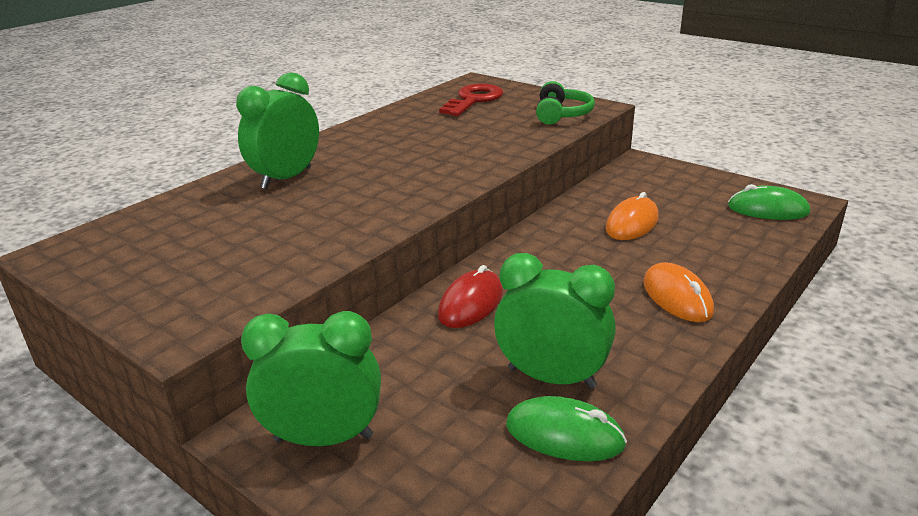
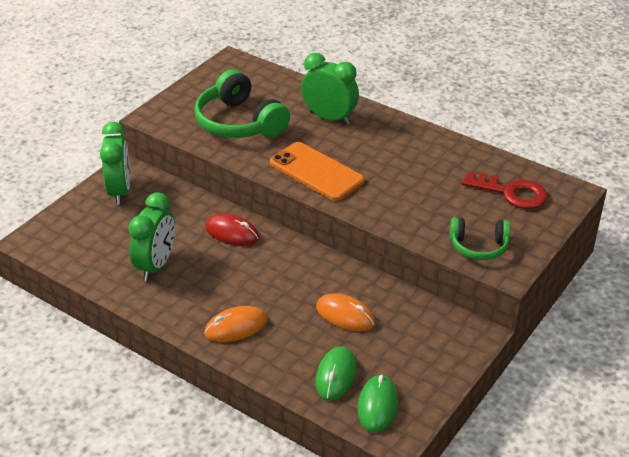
camera: 85 degrees right, 10 degrees up
green mouse [506,396,627,461] -> green mouse moved to [315,347,356,401]
none -> green headphones [194,69,290,138]
none -> orange phone [270,142,364,201]

